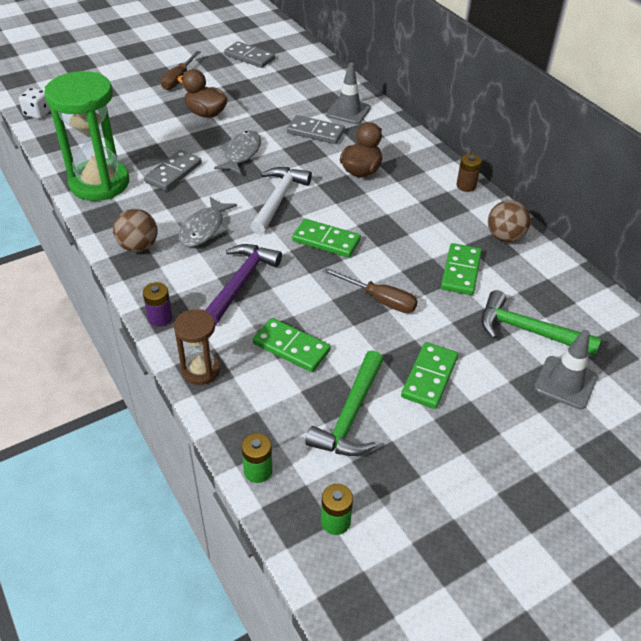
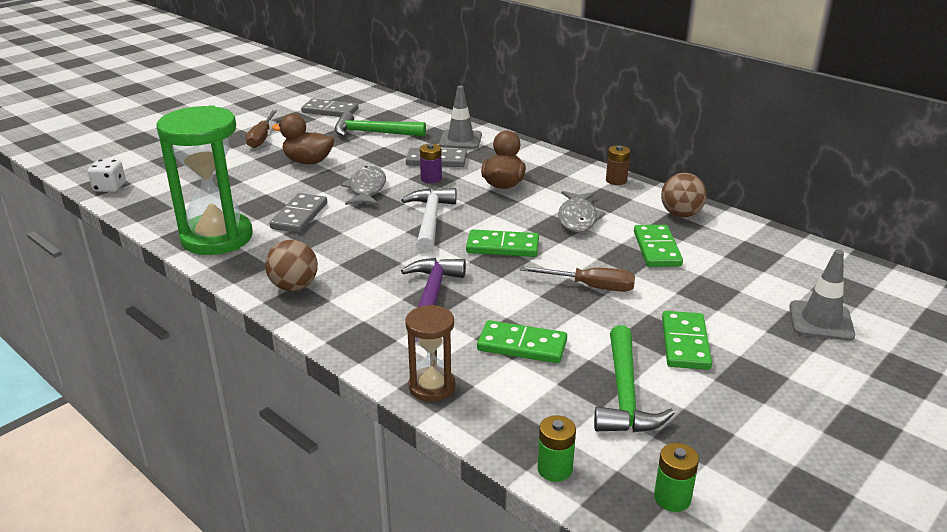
camera: 15 degrees left, 15 degrees down
purple battery [143,282,172,327] -> purple battery moved to [420,144,442,183]
grey fish [179,197,237,247] -> grey fish moved to [558,191,606,232]
green hammer [481,290,601,355] -> green hammer moved to [335,111,426,137]

